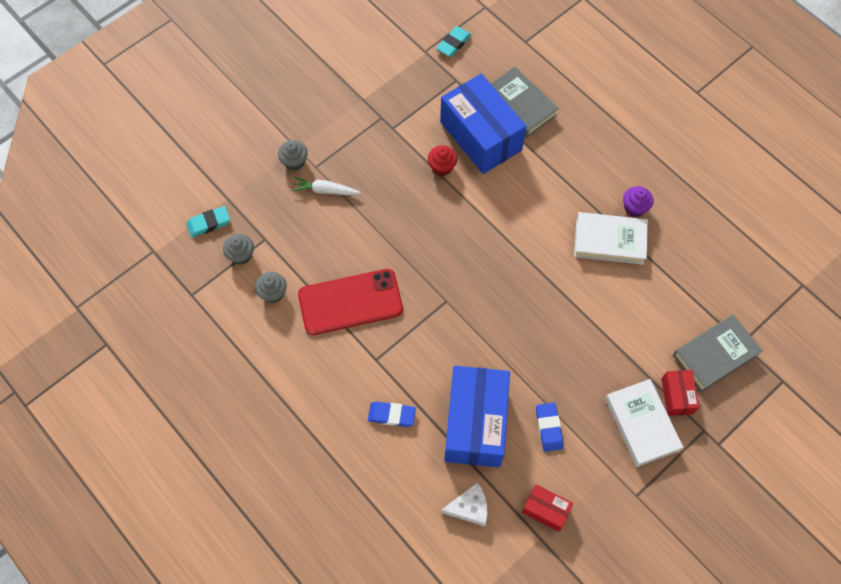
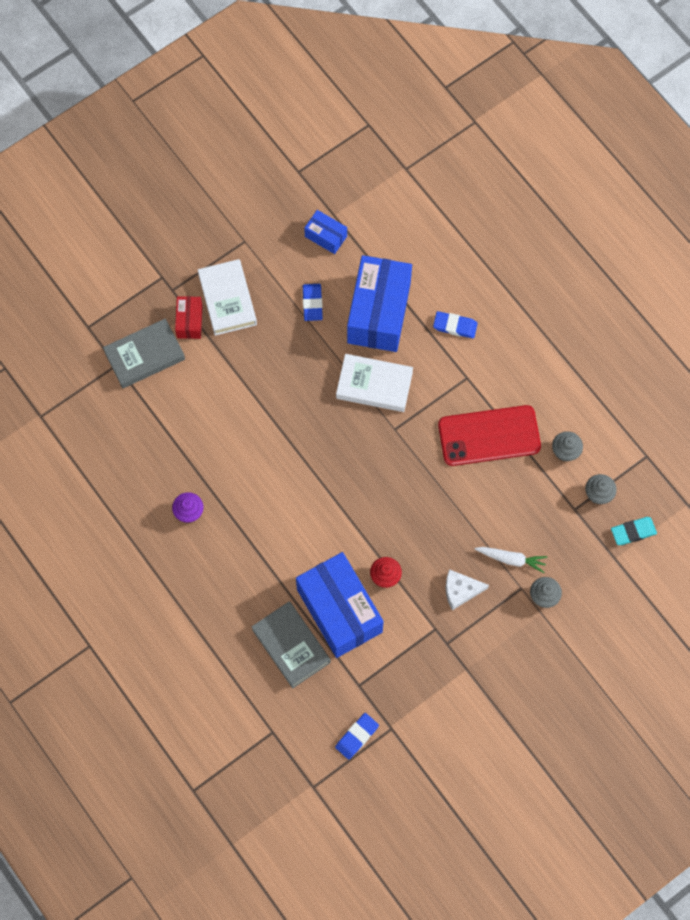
camera: 175 degrees left, 5 degrees up
turquoise eraser [436,26,471,57] -> blue eraser [335,713,379,760]
white cheese [441,482,487,526] -> white cheese moved to [446,569,489,610]
red box [522,484,573,532] -> blue box [304,210,347,254]
white book [574,212,648,265] -> white book moved to [336,354,413,412]

